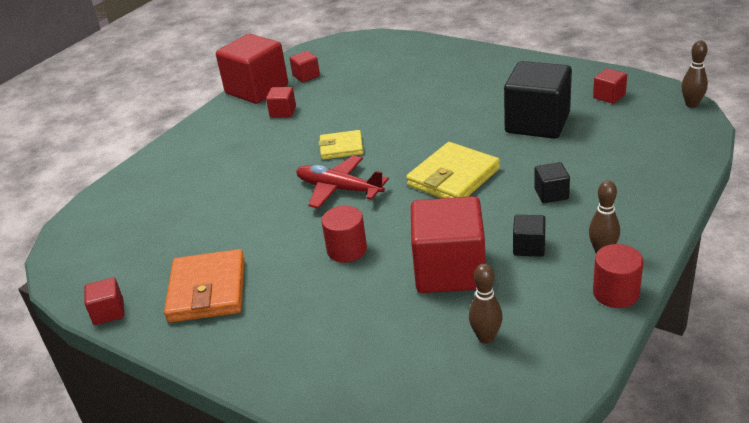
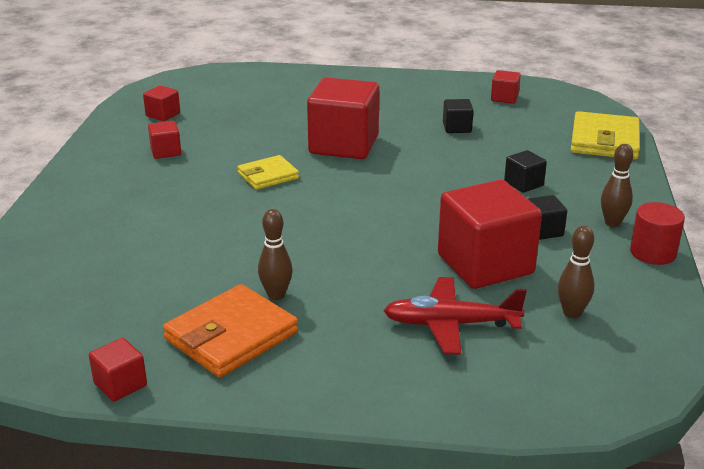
camera: 30 degrees left, 5 degrees down
orange wallet [164,249,245,322] -> orange wallet turned 75 degrees clockwise [163,284,298,378]
red cube [216,34,288,104] -> red cube moved to [307,77,379,159]
red plane [296,155,389,209] -> red plane moved to [383,277,527,354]
red cylinder [322,206,367,263] -> none
yellow wallet [406,142,500,198] -> yellow wallet moved to [571,111,640,159]
black cube [504,61,572,139] -> black cube [443,99,474,133], size x0.46
brown bowling pin [682,41,708,108] -> brown bowling pin moved to [258,209,293,300]

